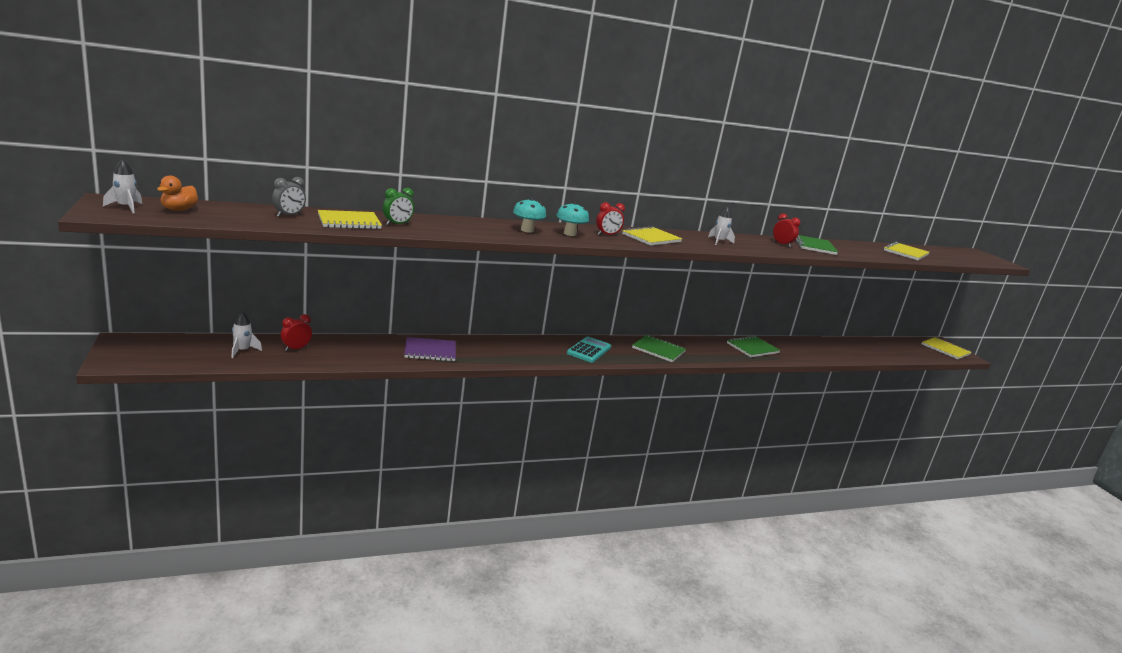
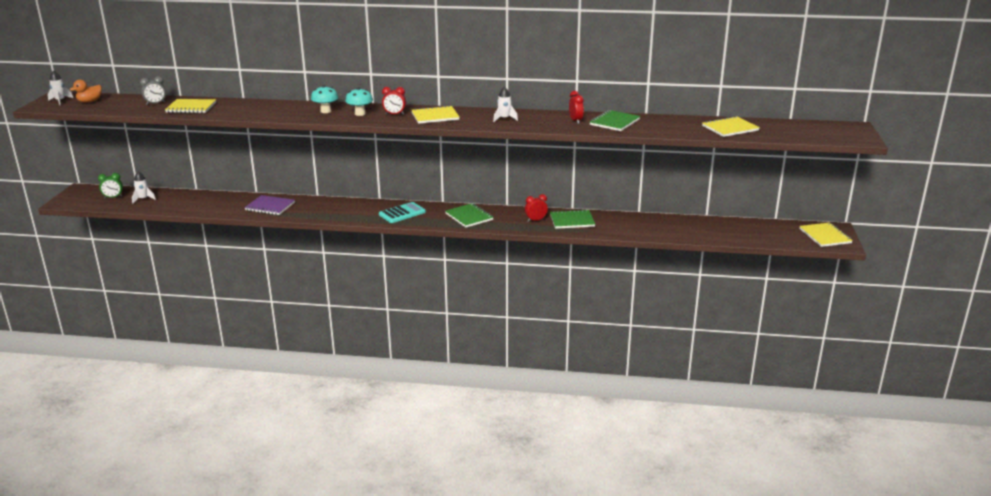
camera: 30 degrees right, 5 degrees up
red clock [281,314,312,351] -> red clock moved to [525,194,548,222]
green clock [383,188,414,225] -> green clock moved to [98,173,123,199]

